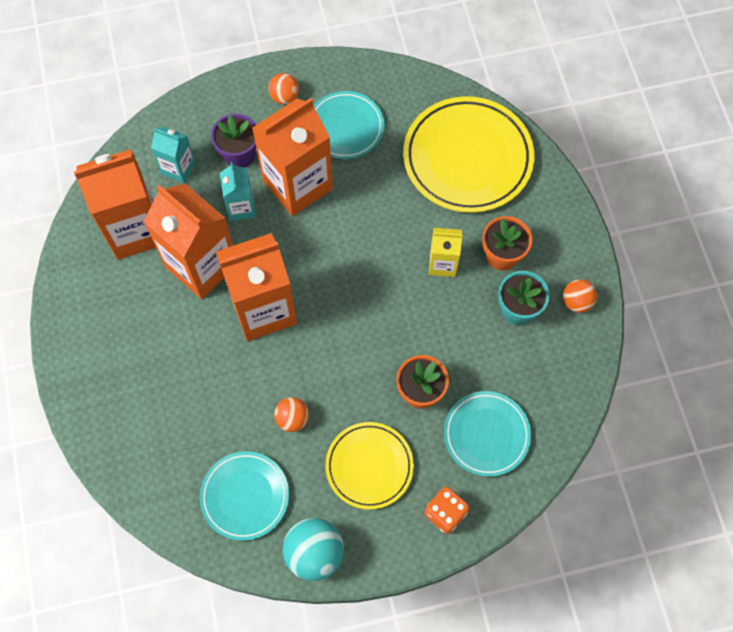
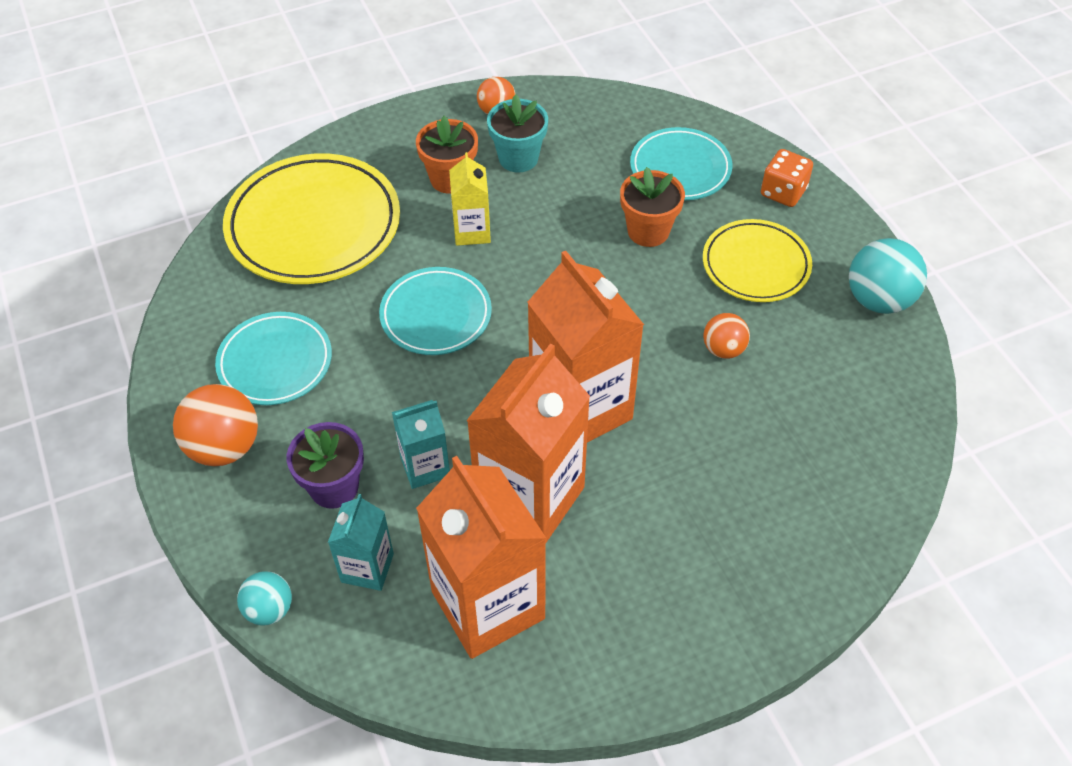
camera: 100 degrees left, 15 degrees down
turquoise plate [200,451,289,541] -> turquoise plate moved to [379,267,492,355]
orange carton [252,98,333,216] -> none
orange ball [268,73,299,104] -> orange ball [173,384,258,466], size x1.67
none -> turquoise ball [237,571,292,625]

